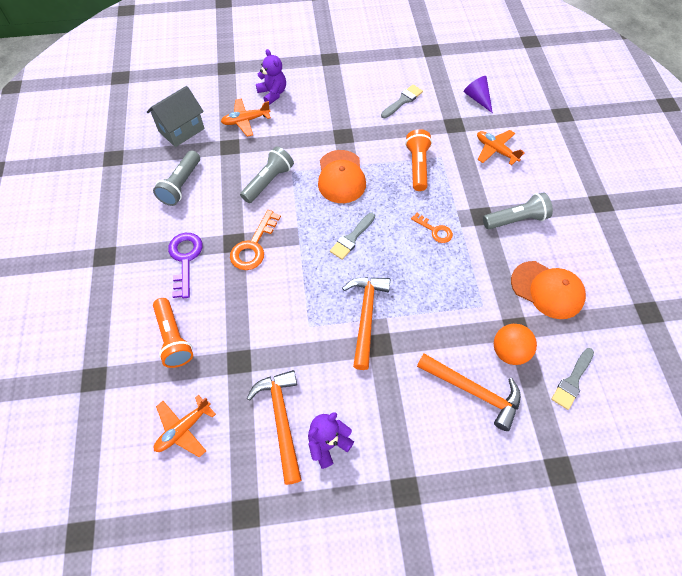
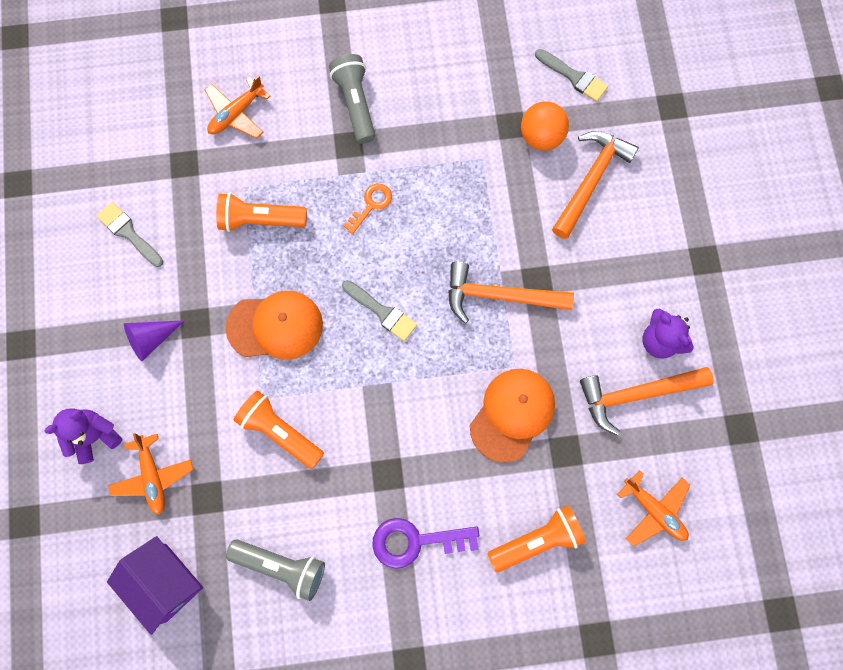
camera: 90 degrees left, 15 degrees up
grey house [147,86,205,147] -> purple house [107,536,203,635]
orange key [230,210,281,270] -> none
grey flashlight [240,146,294,203] -> orange flashlight [234,391,324,469]
purple cone [464,76,493,113] -> purple cone moved to [124,320,185,361]
orange cap [511,261,586,319] -> orange cap moved to [470,369,555,463]

